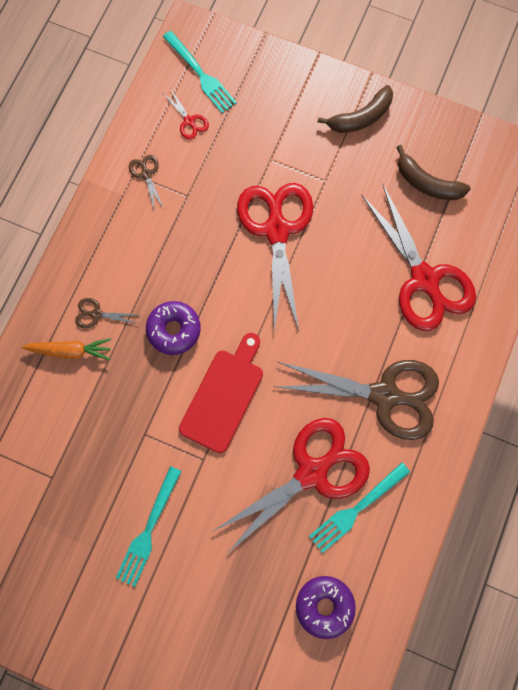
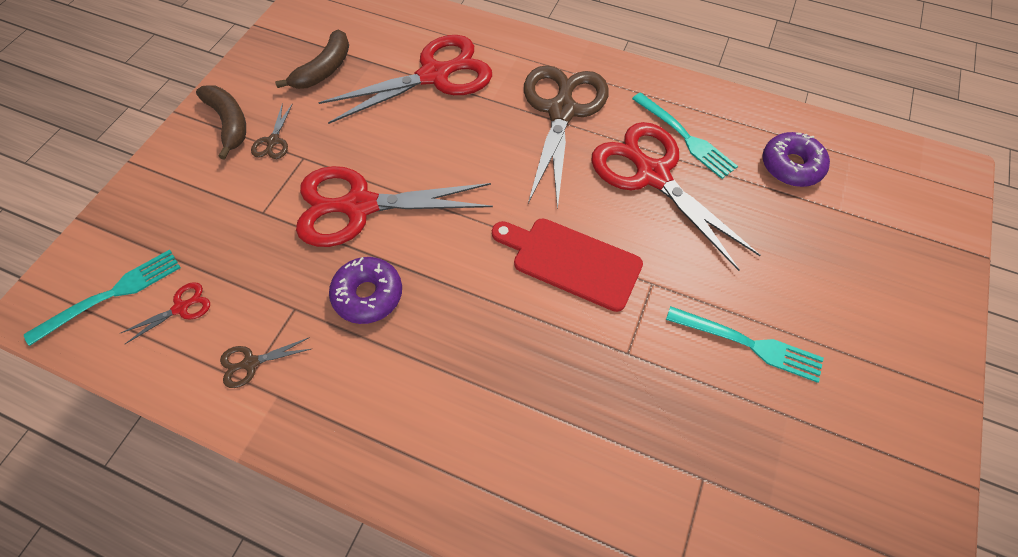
camera: 90 degrees left, 15 degrees down
orange carrot [22,338,111,360] -> none
brown scissors [75,298,141,328] -> brown scissors moved to [251,103,293,159]
purple donut [146,301,201,355] -> purple donut moved to [329,257,402,324]

